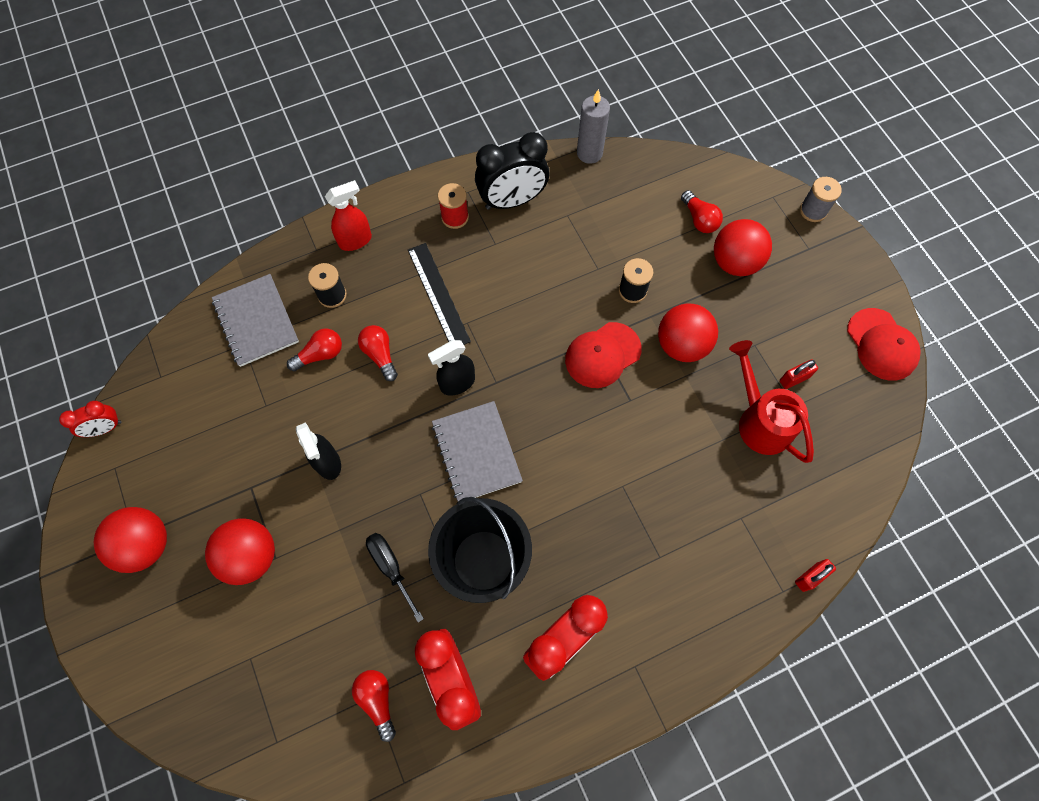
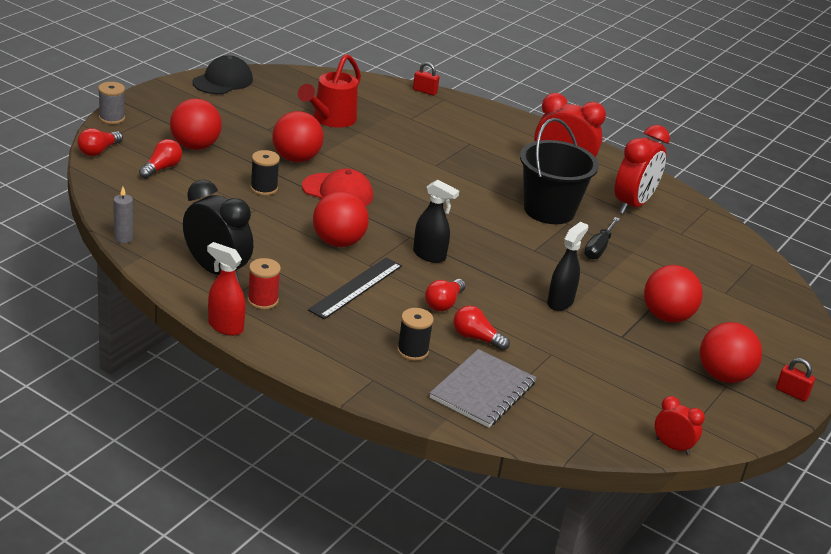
camera: 125 degrees left, 35 degrees down
red spray bottle [325,180,372,251] -> red spray bottle moved to [207,242,246,336]
red light bulb [352,670,396,742] -> red light bulb moved to [77,128,123,156]
grey notebook [432,401,523,501] -> none
grey candle [577,89,610,164] -> grey candle [113,187,133,243], size x0.64
red padlock [780,360,818,389] -> red padlock moved to [776,358,815,402]
red cap [847,308,921,381] -> black cap [192,55,253,94]
none -> red ball [313,191,369,247]

